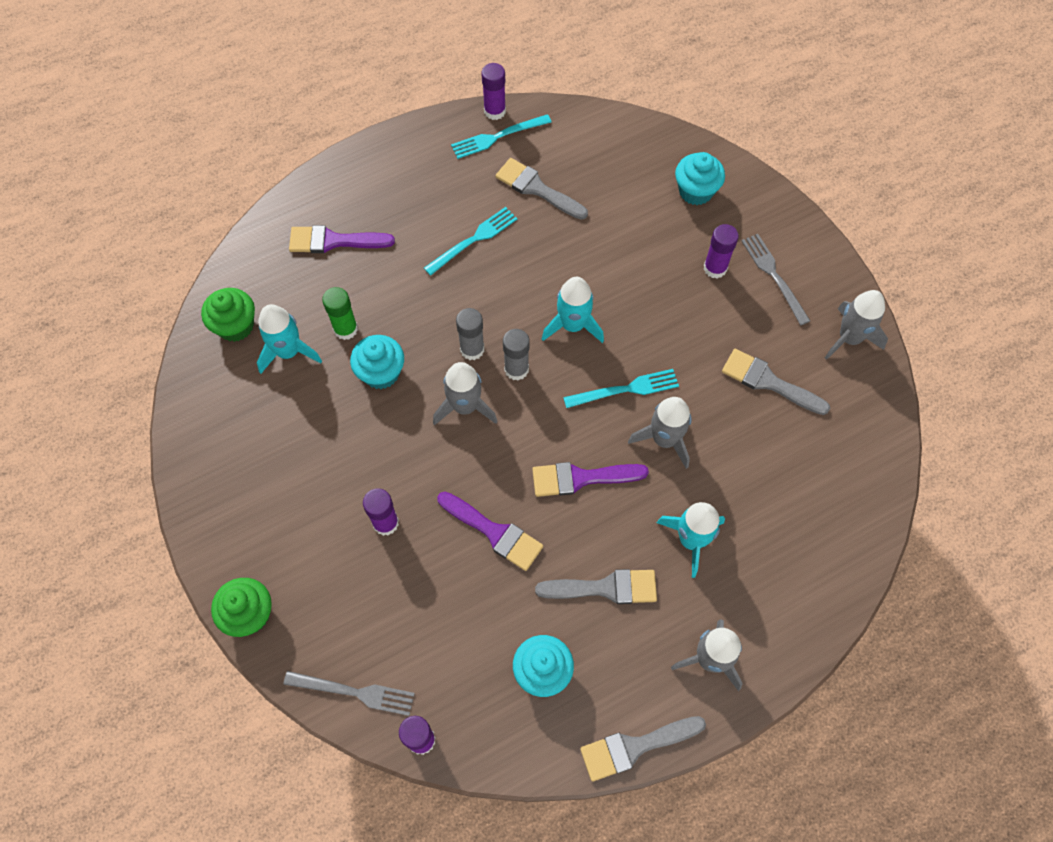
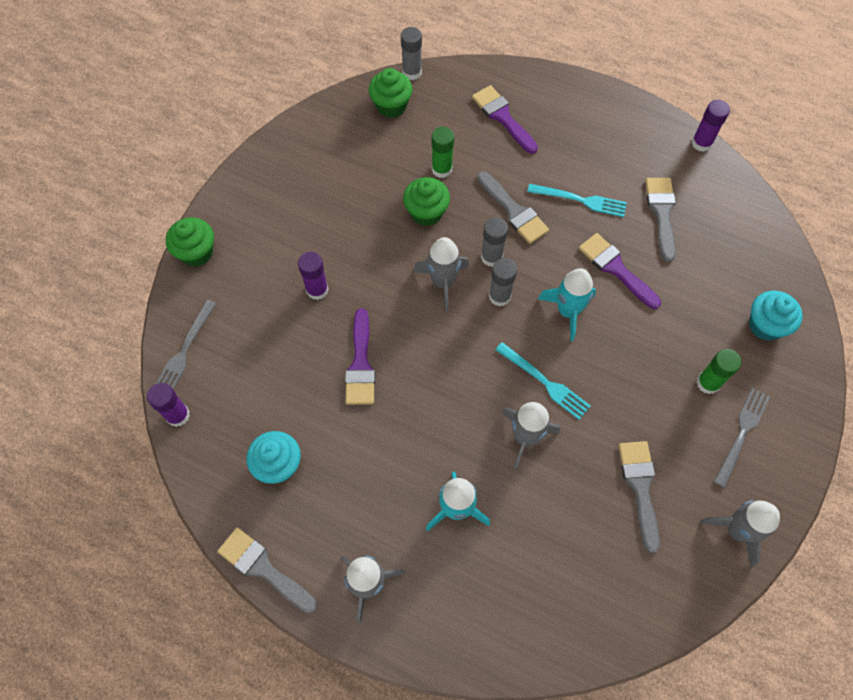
camera: 55 degrees right, 0 degrees up
turquoise rocket [257,304,322,374] -> none
grey fork [283,671,415,716] -> grey fork turned 45 degrees clockwise [156,300,216,390]
turquoise cupcake [350,335,404,389] -> green cupcake [403,177,450,226]
turquoise fork [451,114,551,159] -> none
purple brush [532,462,649,497] -> purple brush moved to [579,233,661,309]
grey brush [535,569,657,604] -> grey brush moved to [477,171,549,244]
purple glue stick [704,224,739,278] -> green glue stick [696,349,741,394]
none -> grey glue stick [401,27,422,80]

